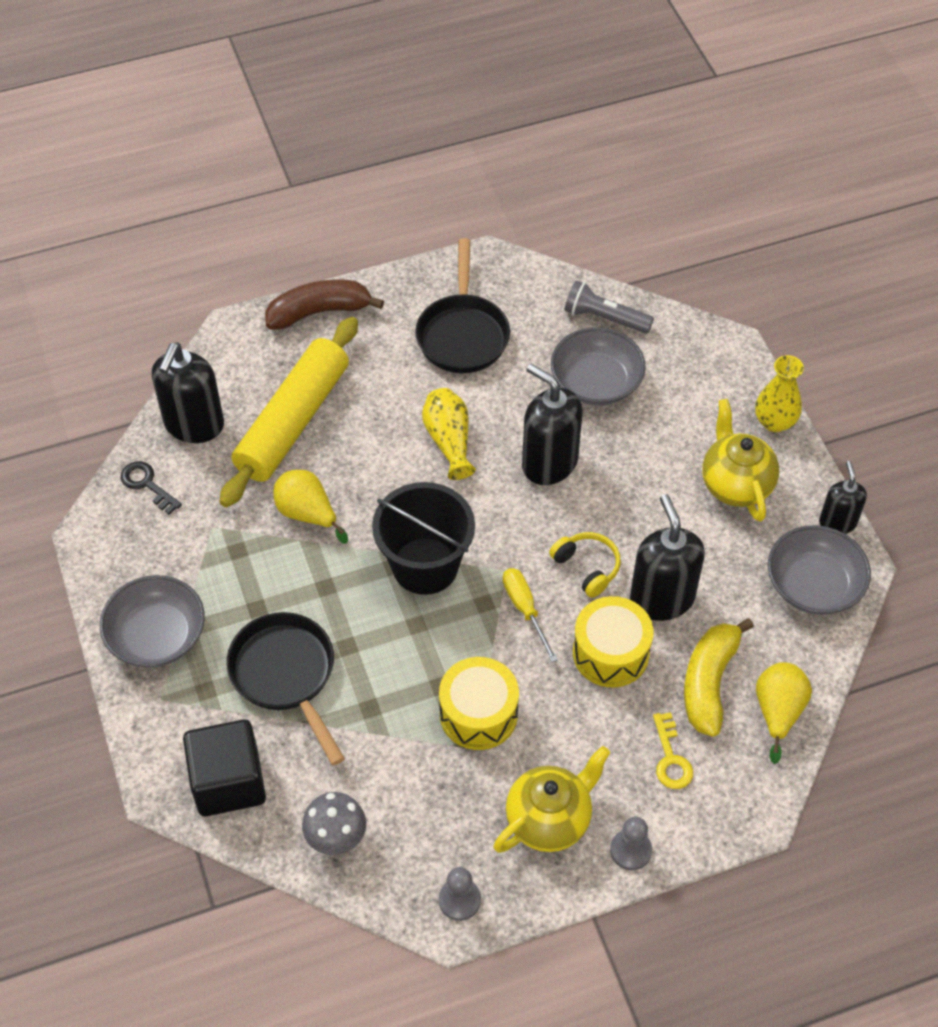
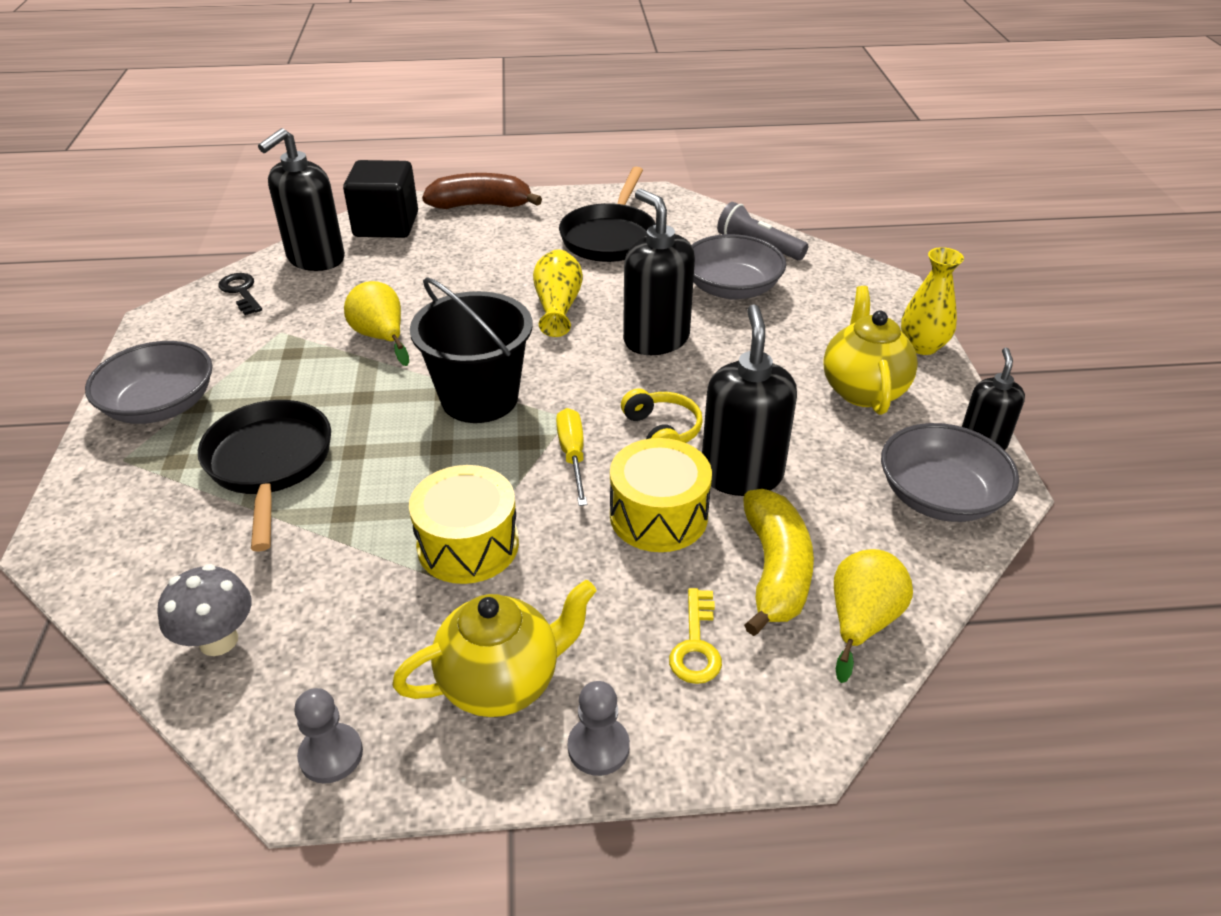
camera: 15 degrees right, 15 degrees down
black cube [183,719,266,816] -> black cube moved to [343,160,418,238]
yellow rolling pin [219,317,358,507] -> none
yellow banana [684,618,754,737] -> yellow banana turned 150 degrees clockwise [743,489,814,636]

